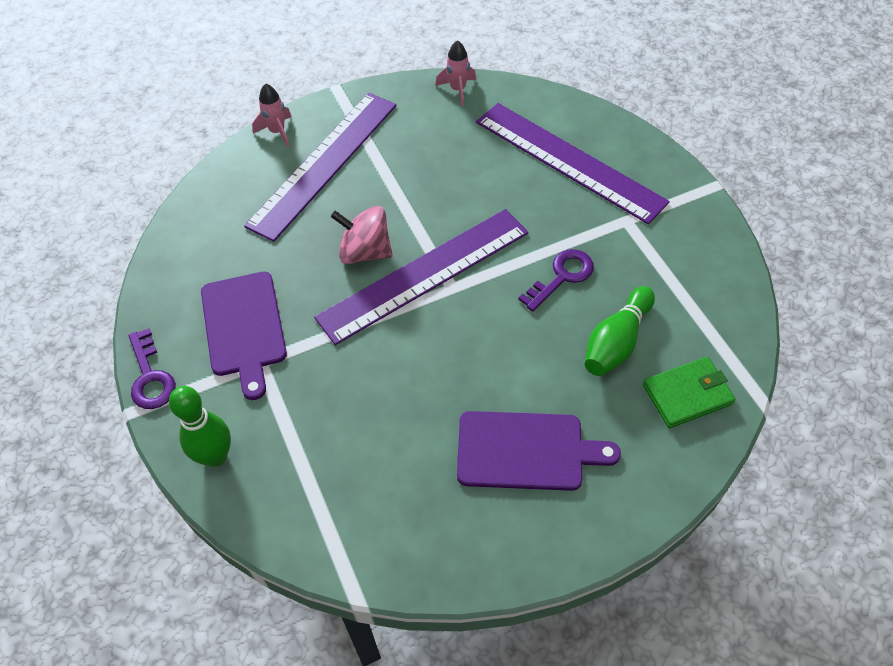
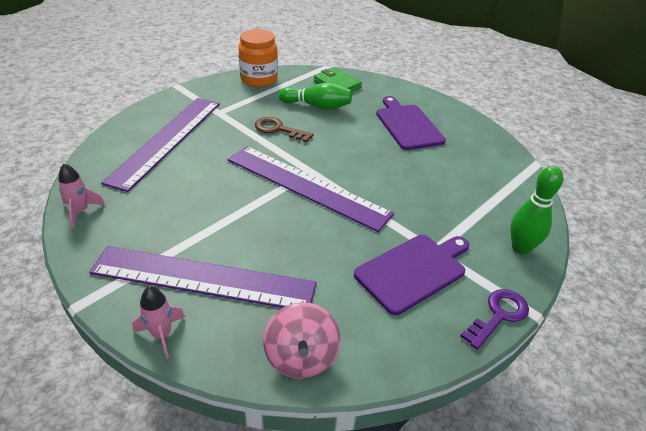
camera: 115 degrees left, 15 degrees down
pink spinning top [331,206,393,264] -> pink spinning top moved to [263,302,341,379]
purple key [518,249,594,312] -> brown key [255,117,314,142]
none -> orange jar [238,29,278,87]

